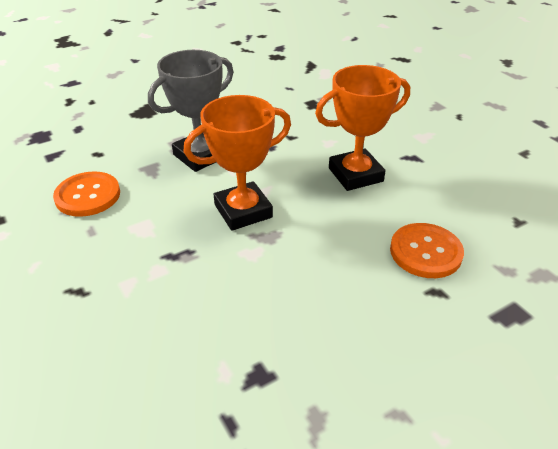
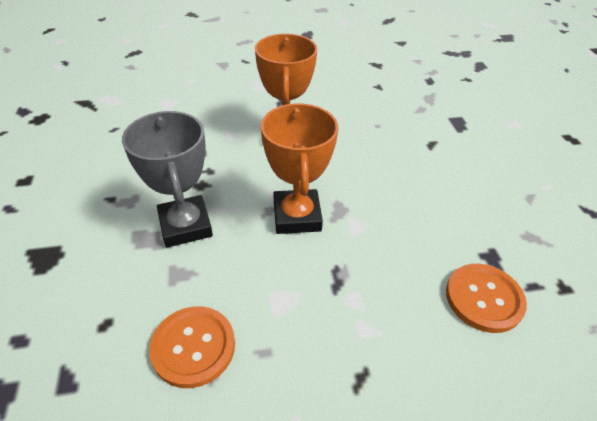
camera: 70 degrees left, 5 degrees up
orange button [390,223,464,278] -> orange button moved to [446,264,527,333]

